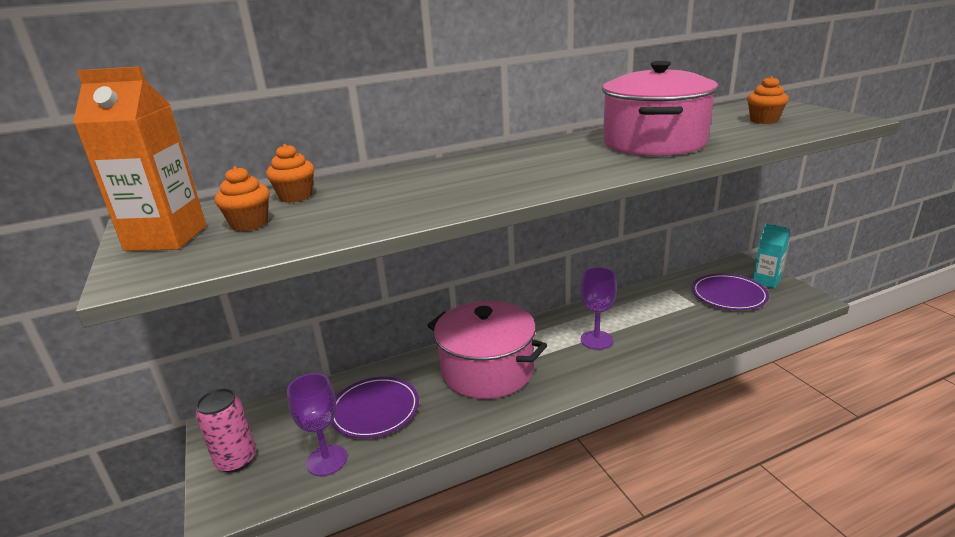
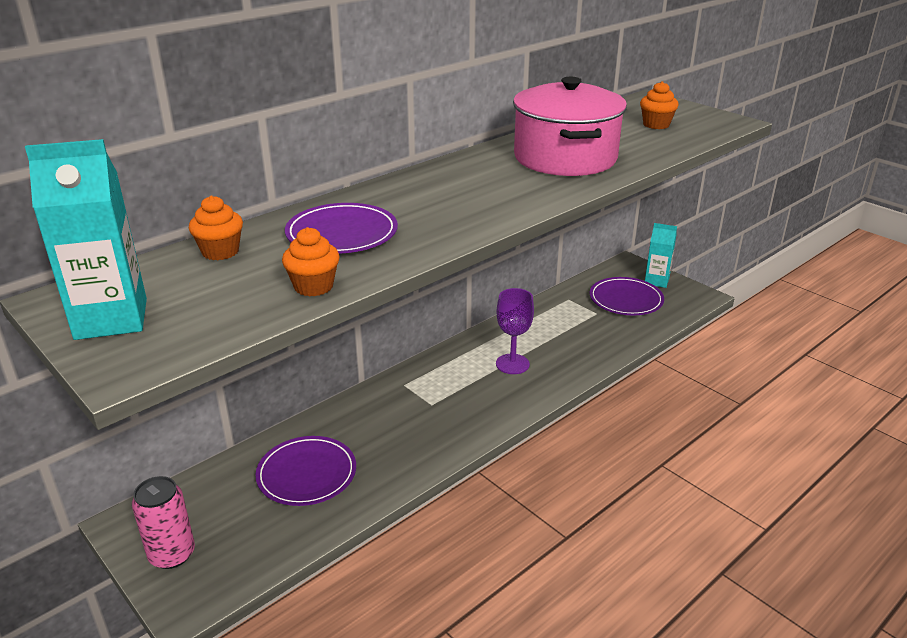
camera: 20 degrees left, 5 degrees up
orange carton [73,66,206,251] -> turquoise carton [25,139,147,340]
orange cupcake [215,166,270,231] -> orange cupcake moved to [282,227,340,296]
purple goblet [287,373,347,476] -> none
pink pot [427,301,547,399] -> none
none -> purple plate [285,203,398,254]

